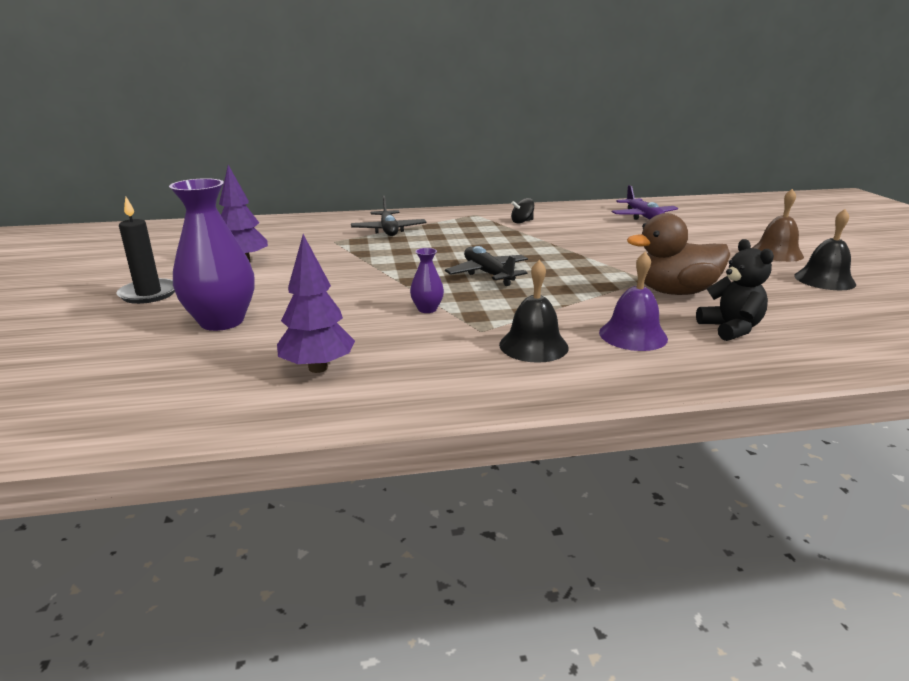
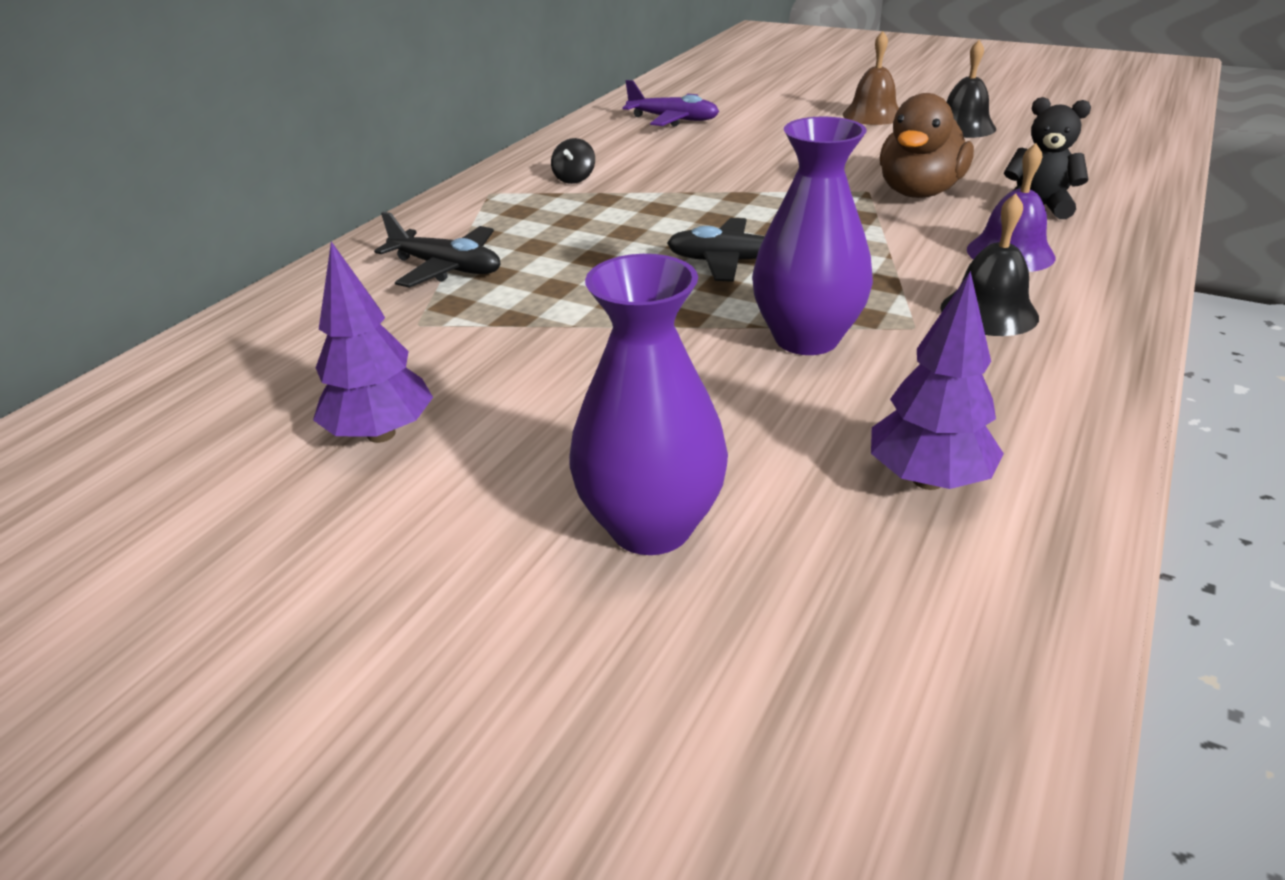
camera: 50 degrees left, 10 degrees up
black candle [117,197,175,304] -> none
purple vase [410,248,444,313] -> purple vase [752,116,873,355], size x2.15

